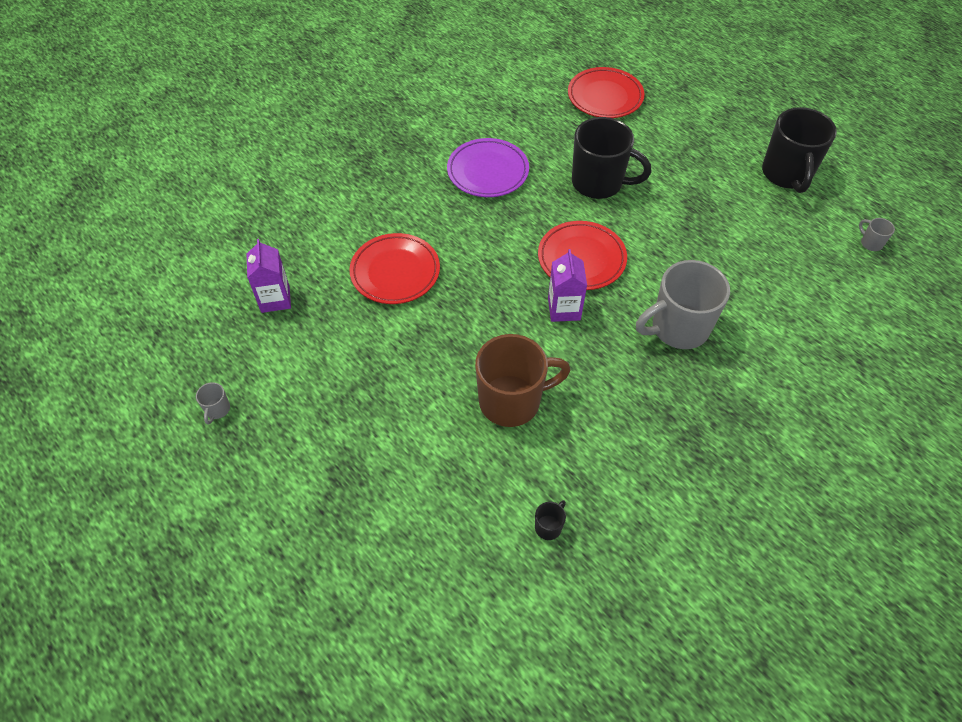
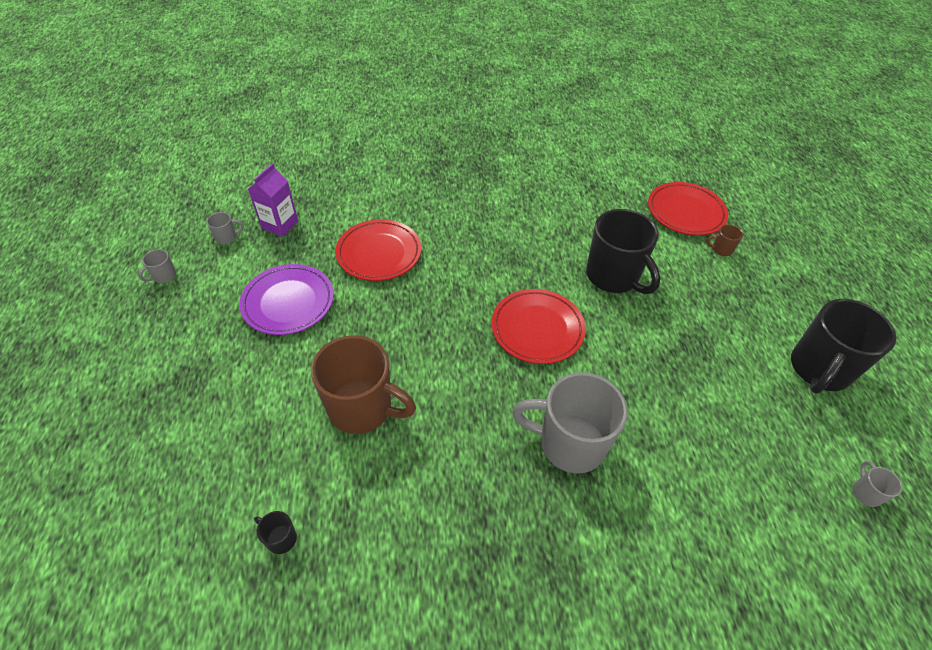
camera: 35 degrees right, 5 degrees down
purple plate [447,138,529,197] -> purple plate moved to [239,264,334,335]
black mug [535,500,566,540] -> black mug turned 135 degrees counterclockwise [254,511,297,554]
purple carton [548,249,587,322] -> none
none -> grey mug [207,212,244,244]
none -> brown mug [706,224,743,256]

